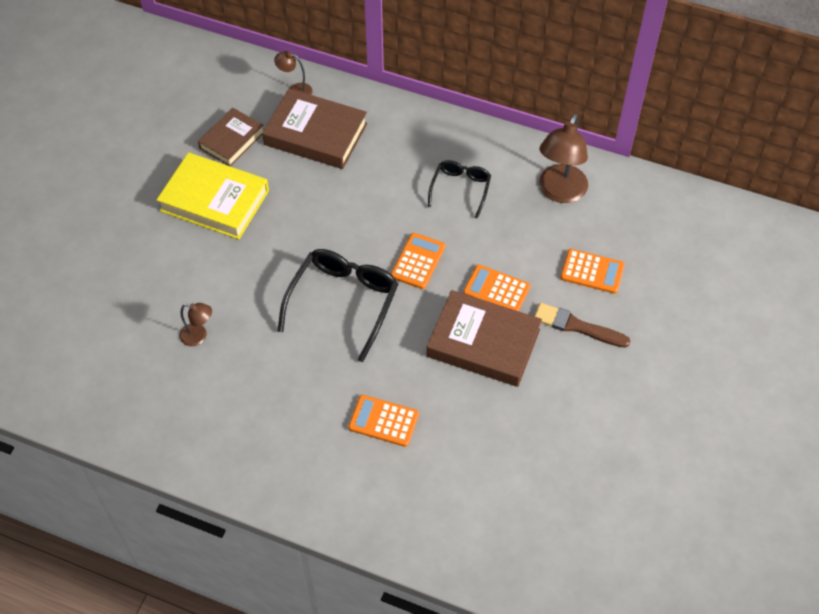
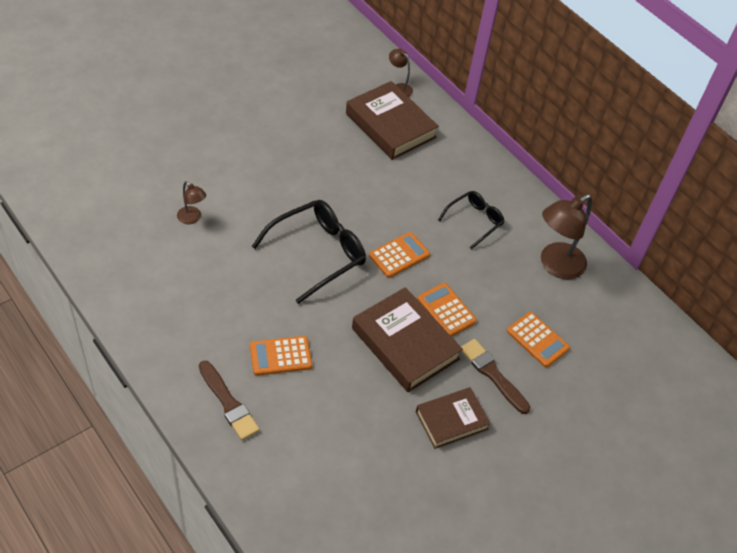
camera: 25 degrees right, 5 degrees down
yellow book [157,152,269,239] -> none
brown book [198,108,264,167] -> brown book moved to [416,387,491,449]
orange calculator [348,395,419,447] -> orange calculator turned 60 degrees counterclockwise [250,336,312,376]
none -> brown brush [199,360,260,440]

